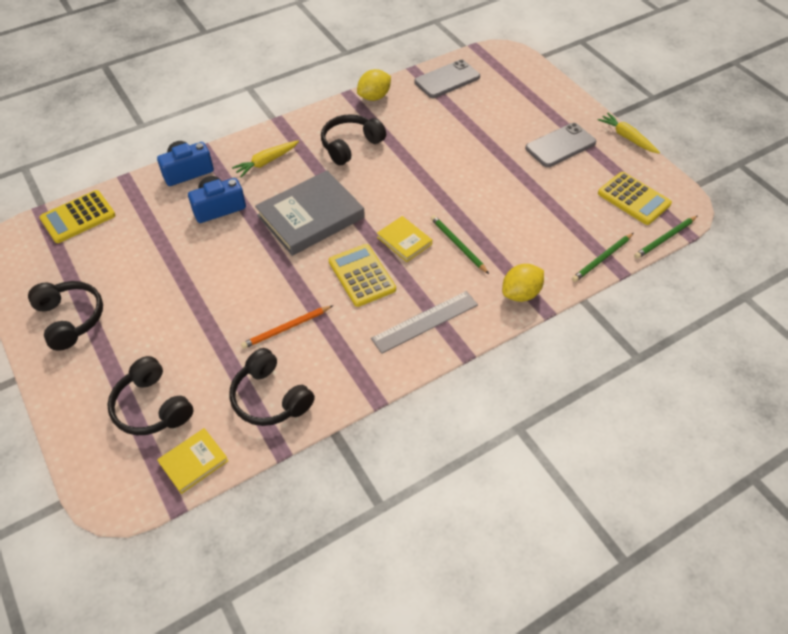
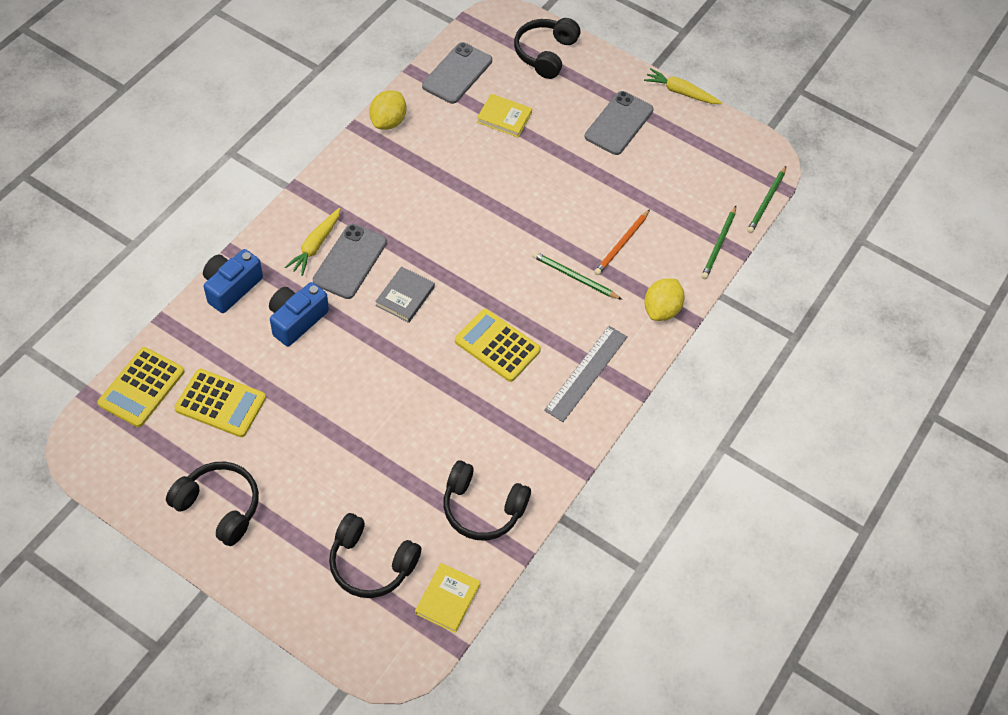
camera: 30 degrees left, 5 degrees up
orange pencil [241,305,333,349] -> orange pencil moved to [594,210,650,275]
grey book [255,171,365,256] -> grey book [375,266,435,323], size x0.50
black headphones [321,114,386,165] -> black headphones moved to [514,18,580,79]
yellow book [377,216,432,262] -> yellow book moved to [477,94,532,137]
yellow calculator [598,172,672,225] -> yellow calculator moved to [174,369,266,437]
none -> grey phone [313,224,387,299]

